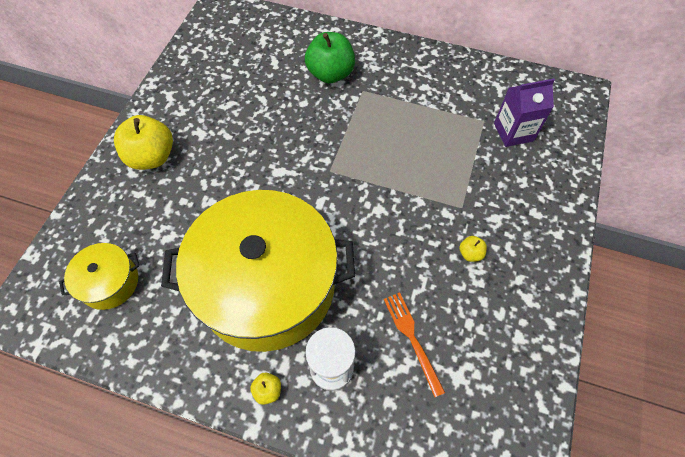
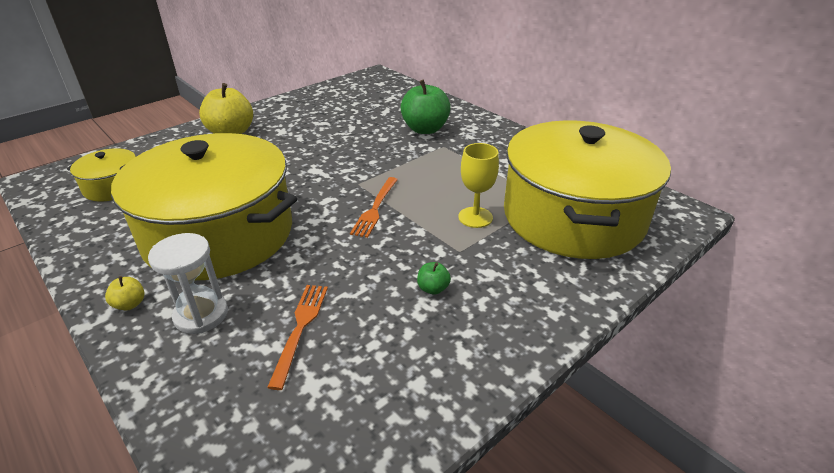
camera: 30 degrees right, 25 degrees down
yellow apple [459,236,487,262] -> green apple [417,262,451,295]
purple carton [494,79,555,147] -> yellow pot [504,120,671,259]
none -> orange fork [350,177,398,238]
none -> yellow goblet [458,143,499,228]

